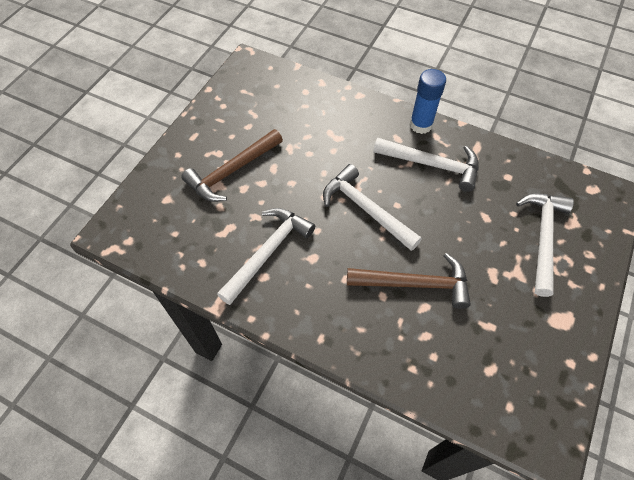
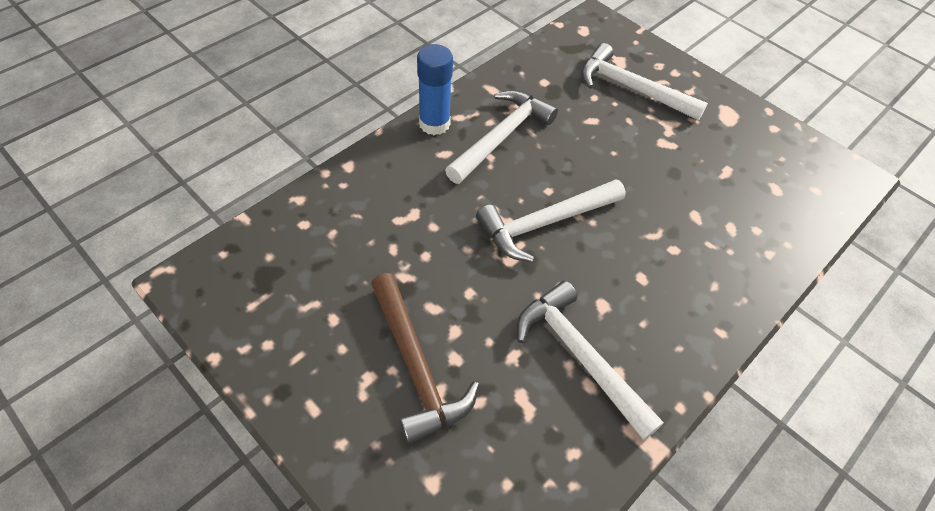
camera: 75 degrees left, 5 degrees down
brown hammer [347,253,471,309] -> none

